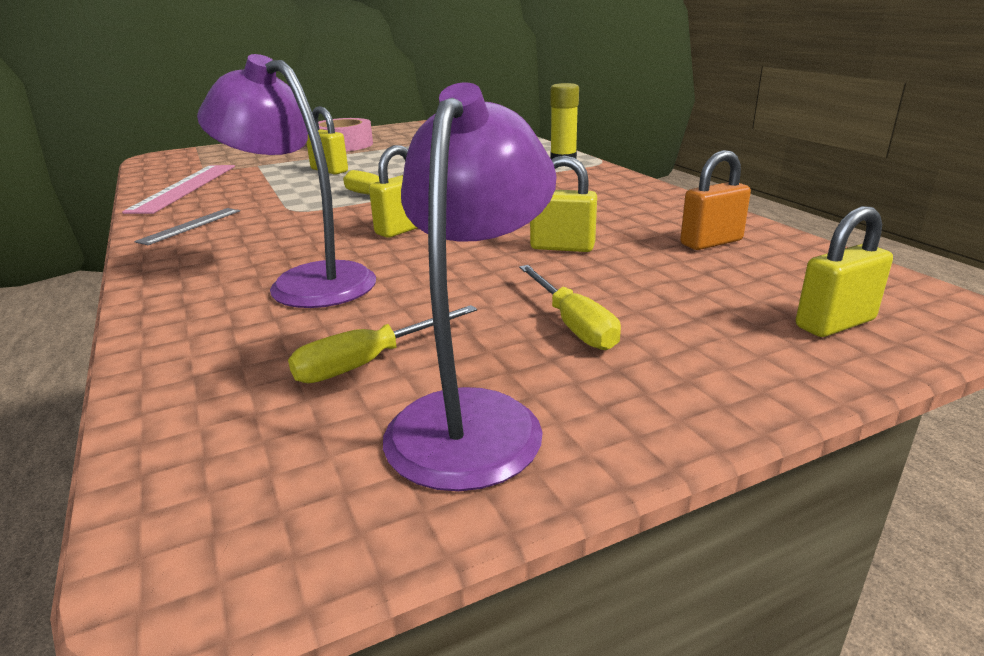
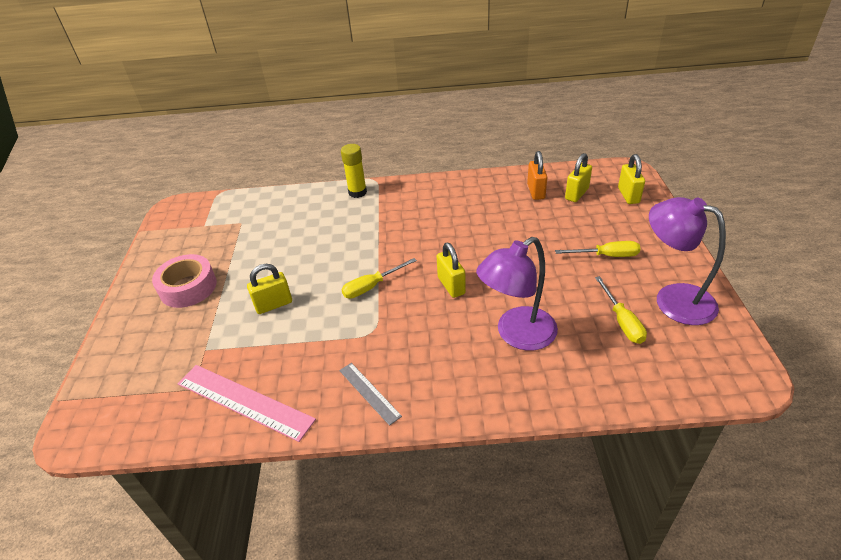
camera: 65 degrees left, 15 degrees up
yellow padlock [530,155,597,252] -> yellow padlock moved to [565,153,592,202]

